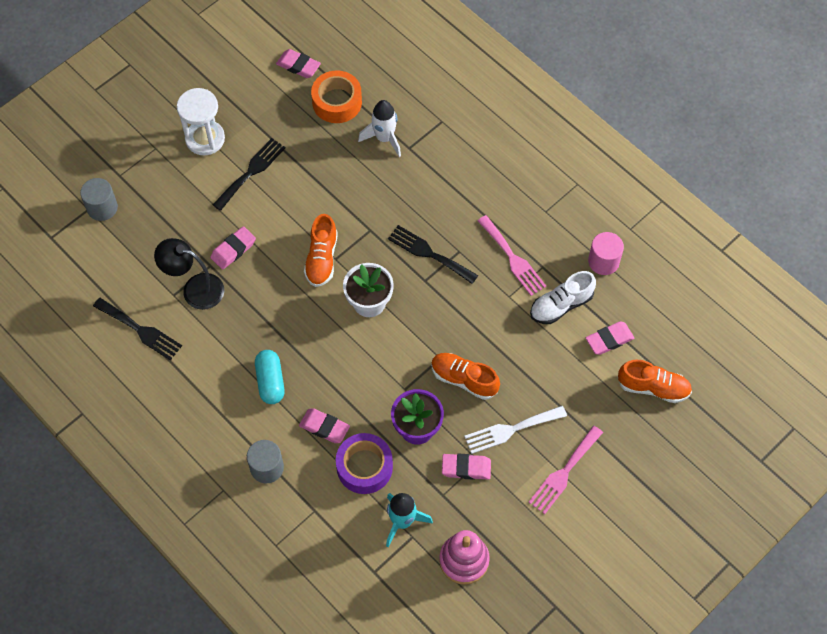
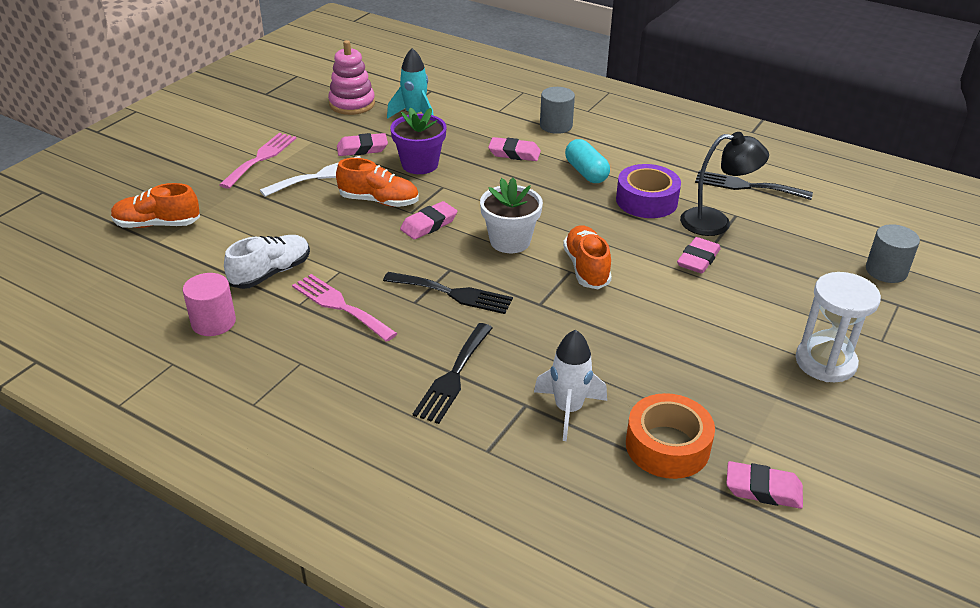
camera: 165 degrees right, 25 degrees down
black fork [213,138,285,211] -> black fork moved to [413,323,493,424]
purple tape [336,433,393,494] -> purple tape moved to [616,164,681,218]
pink eraser [586,321,634,355] -> pink eraser moved to [400,201,457,240]

